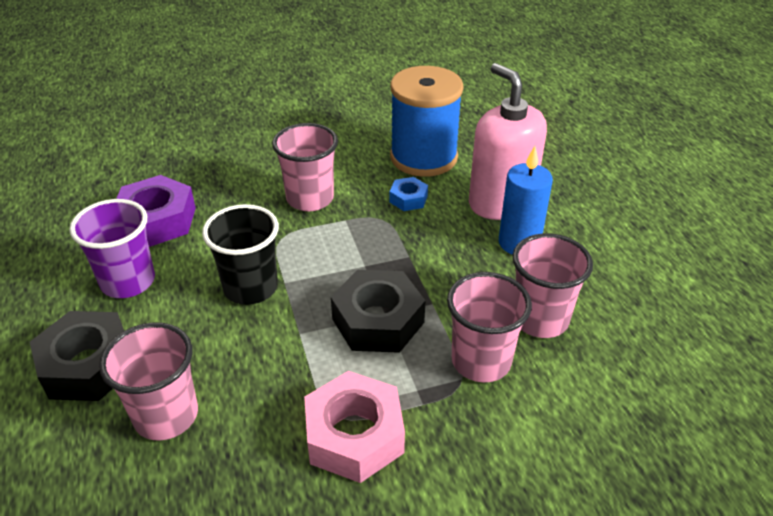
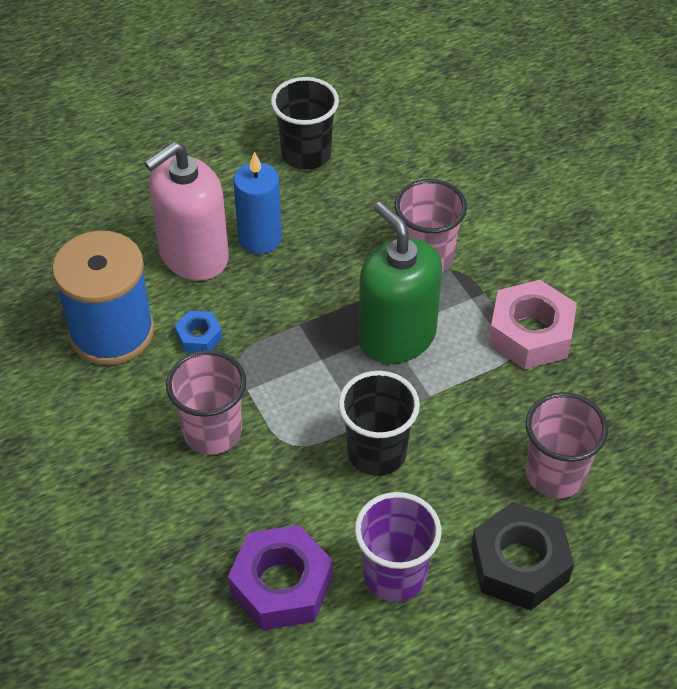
camera: 100 degrees left, 10 degrees up
black nut [331,270,426,353] -> green soap dispenser [358,202,442,364]
pink cup [513,233,593,338] -> none
none -> black cup [271,77,339,170]

